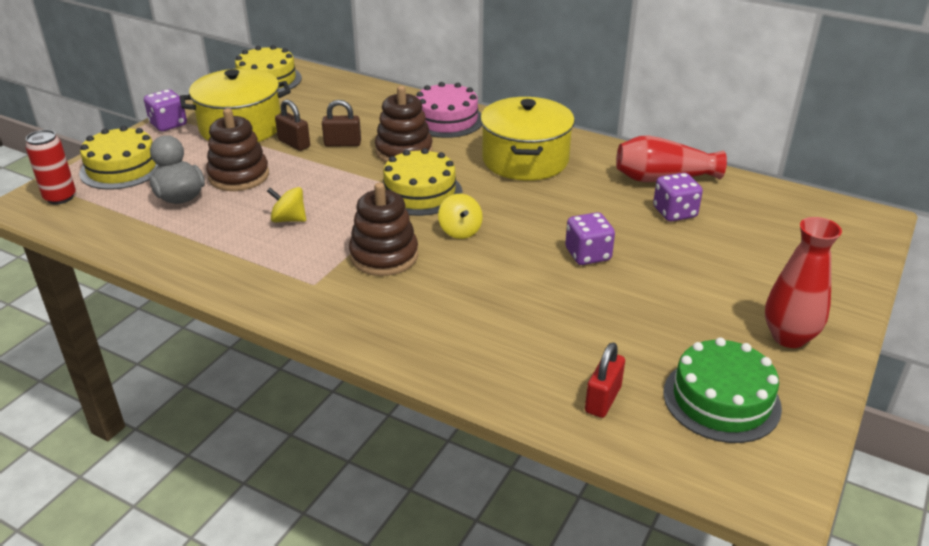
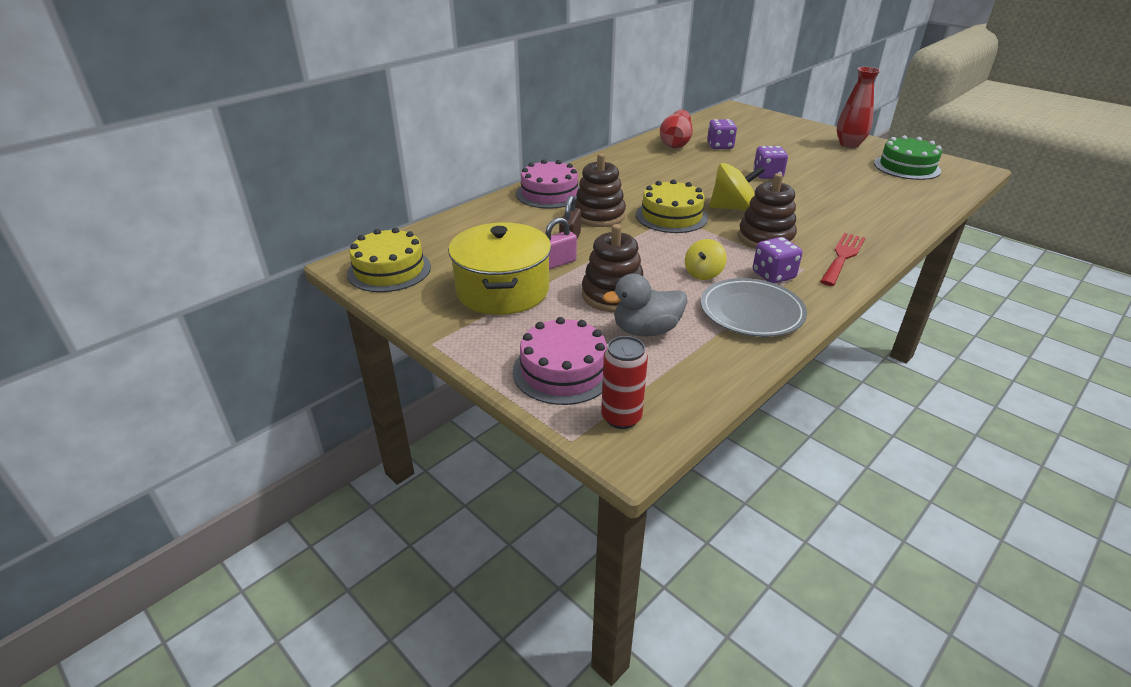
camera: 75 degrees left, 0 degrees up
yellow cake [79,126,159,190] -> pink cake [513,317,607,405]
purple dice [144,89,187,131] -> purple dice moved to [753,237,802,283]
brown padlock [275,99,310,151] -> pink padlock [545,217,577,269]
yellow spinning top [438,194,483,239] -> yellow spinning top [709,163,765,211], size x1.62
yellow pot [480,97,575,181] -> none
red padlock [585,343,625,418] -> none
none -> grey plate [701,278,807,337]
none -> red fork [820,233,865,286]

